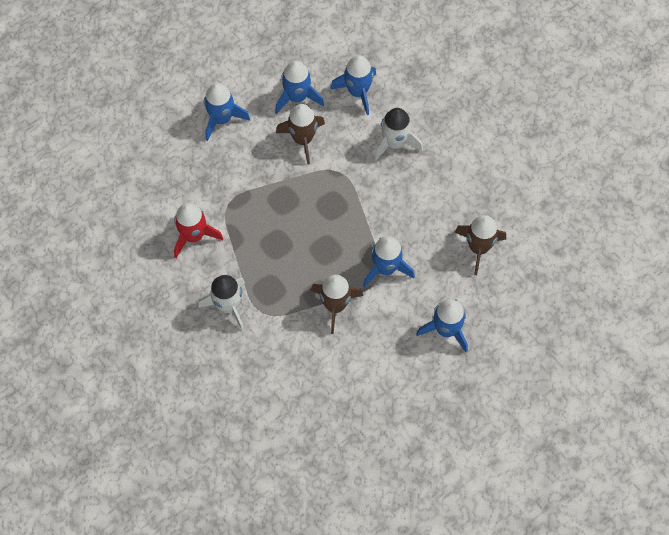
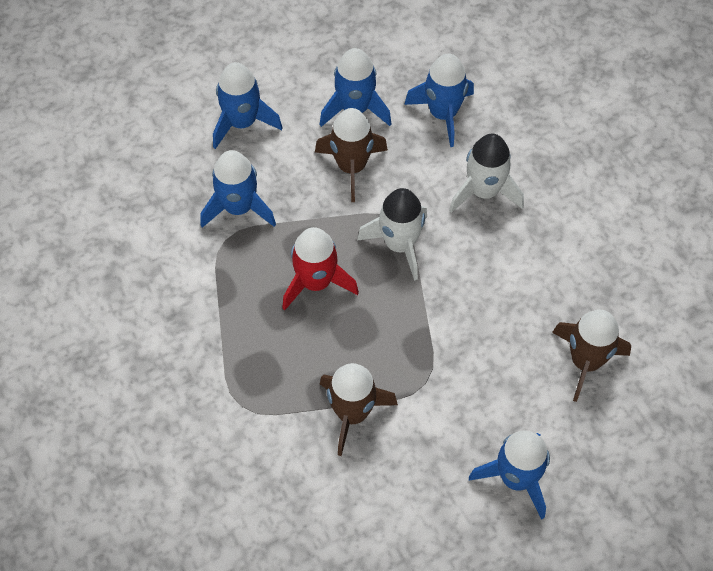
camera: 10 degrees right, 5 degrees down
red rocket [174,203,223,258] -> red rocket moved to [282,227,359,310]
white rocket [198,275,245,331] -> white rocket moved to [357,188,427,281]
blue rocket [363,236,415,287] -> blue rocket moved to [200,150,276,228]

